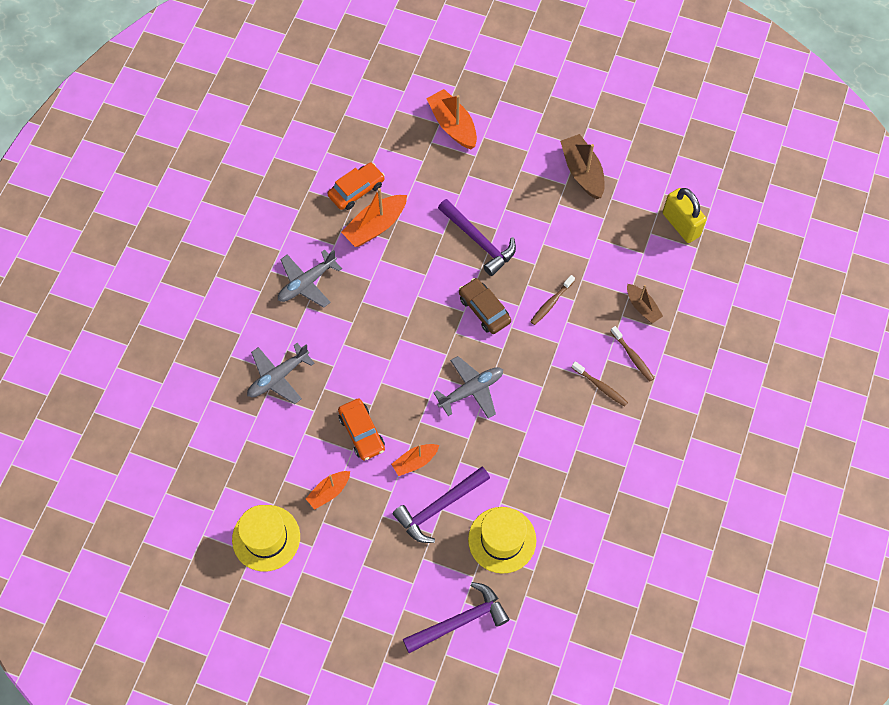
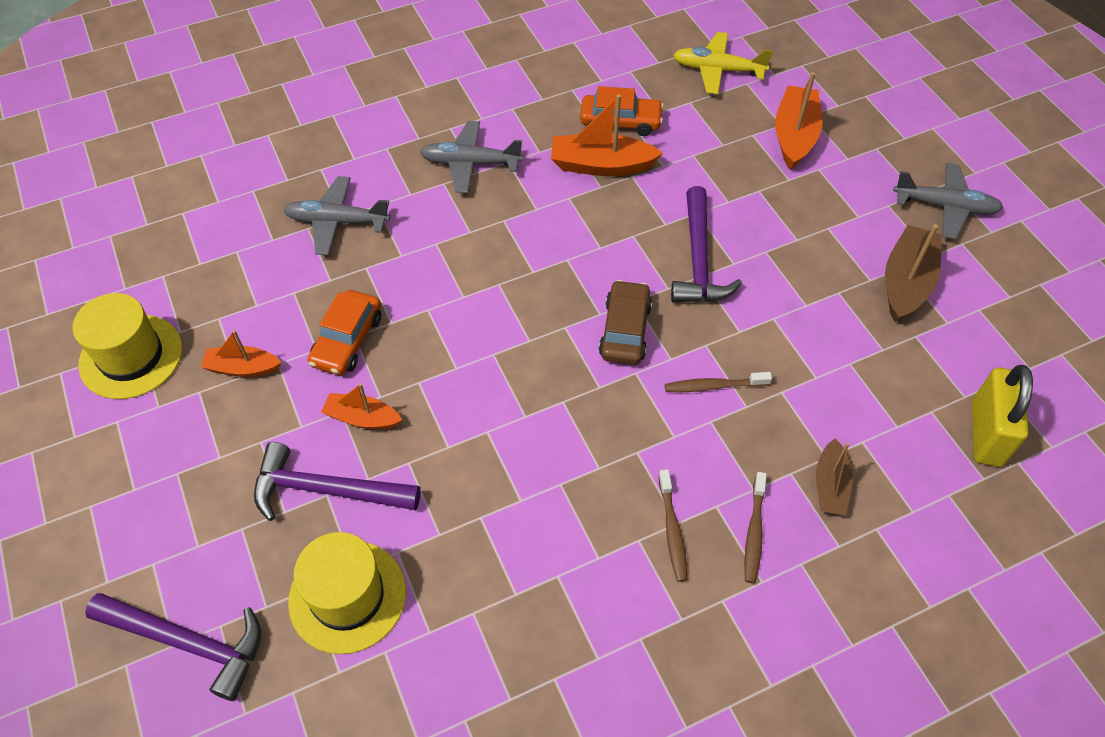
camera: 45 degrees right, 10 degrees down
grey plane [433,356,503,418] -> grey plane moved to [893,163,1003,239]
none -> yellow plane [673,32,773,94]

